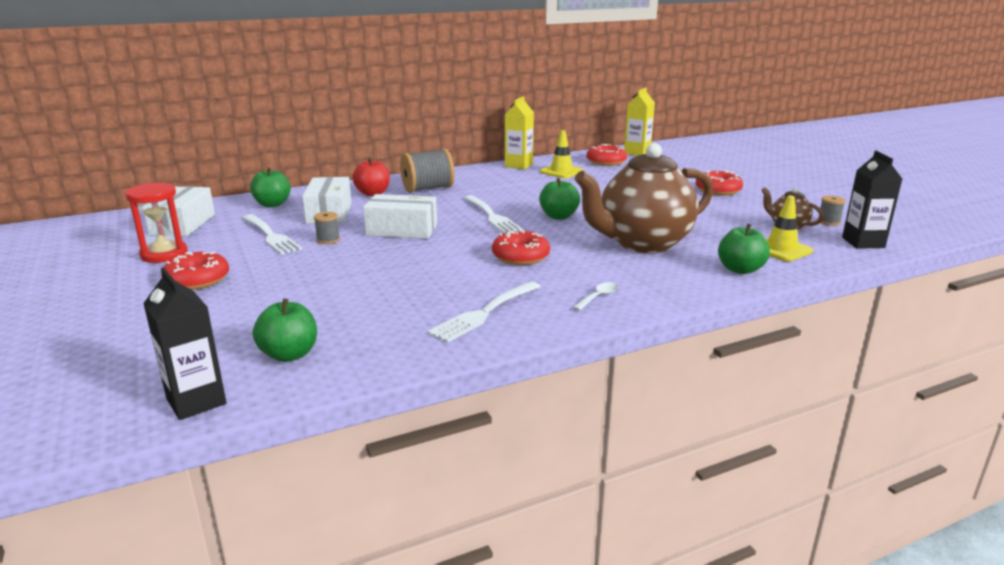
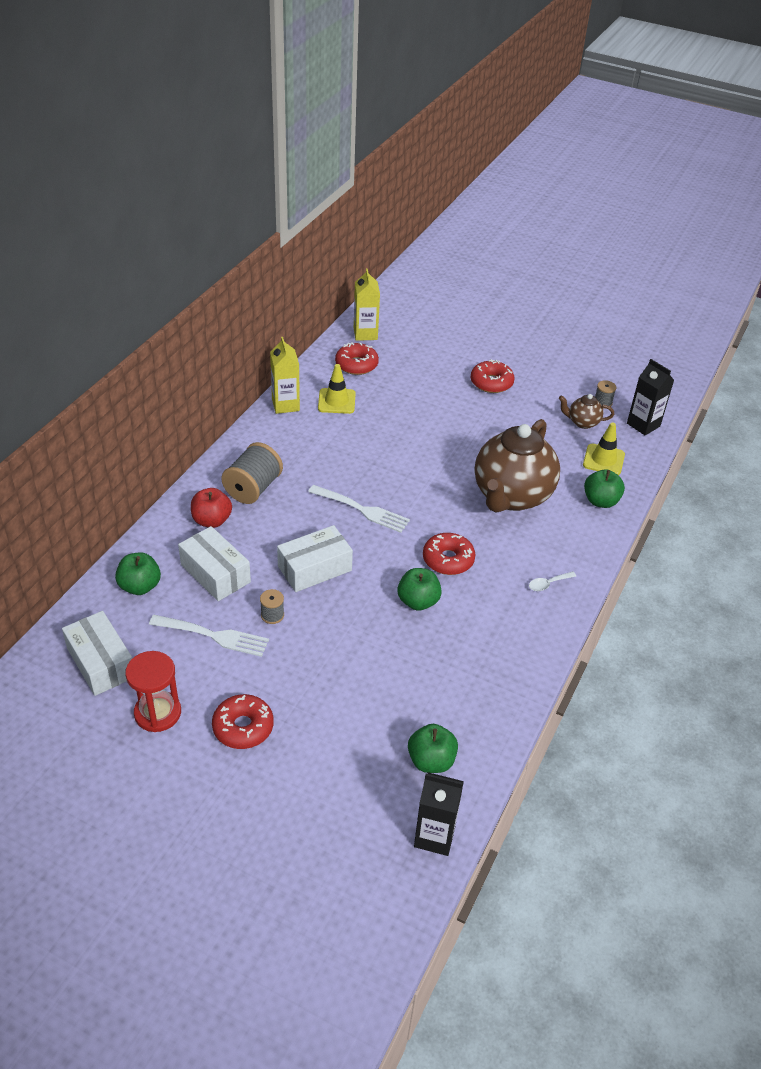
camera: 40 degrees left, 20 degrees up
white fork [427,281,541,343] -> none
green apple [539,178,580,220] -> green apple moved to [397,568,442,611]
white spoon [572,282,618,311] -> white spoon turned 120 degrees counterclockwise [529,572,576,591]

